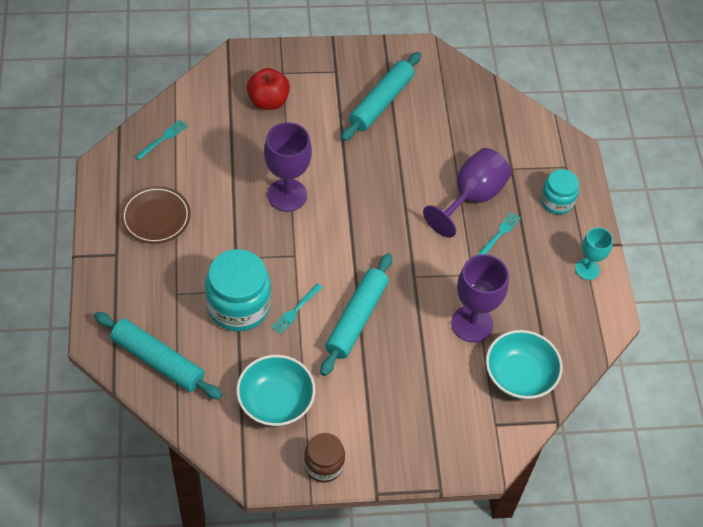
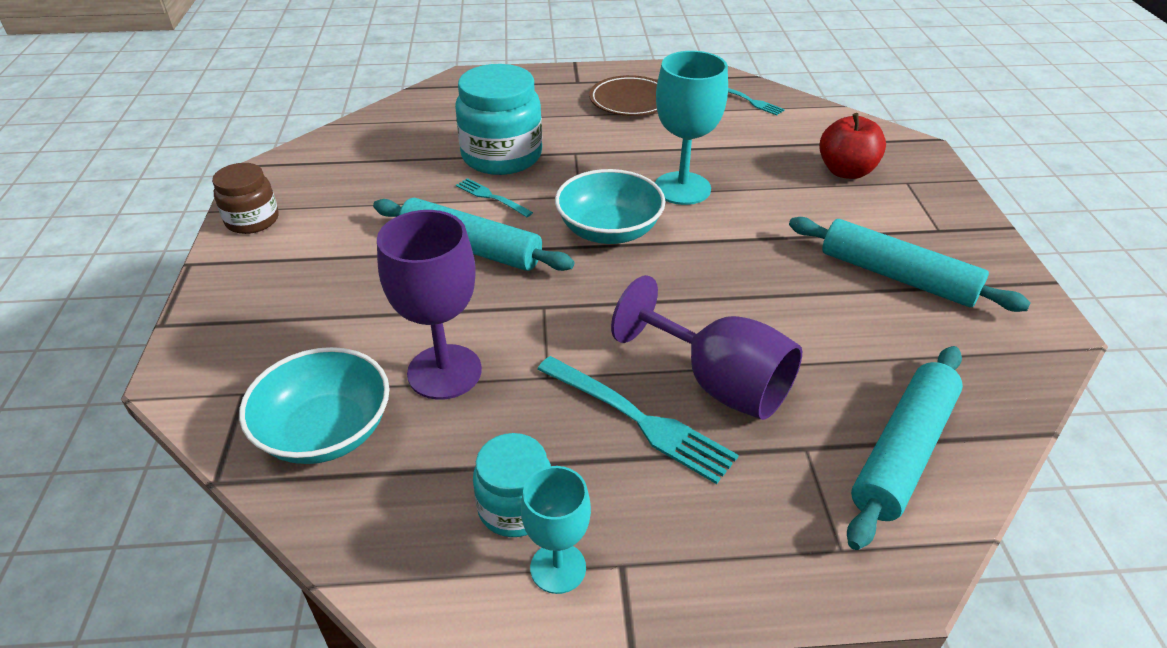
camera: 95 degrees right, 15 degrees down
turquoise rolling pin [94,312,222,399] -> turquoise rolling pin moved to [847,346,963,550]
turquoise bowl [236,355,315,426] -> turquoise bowl moved to [555,169,666,244]
purple goblet [264,122,312,212] -> turquoise goblet [655,51,728,205]
turquoise fork [477,212,521,255] -> turquoise fork [537,356,739,484], size x1.77
turquoise jar [540,169,579,215] -> turquoise jar moved to [473,433,551,537]

